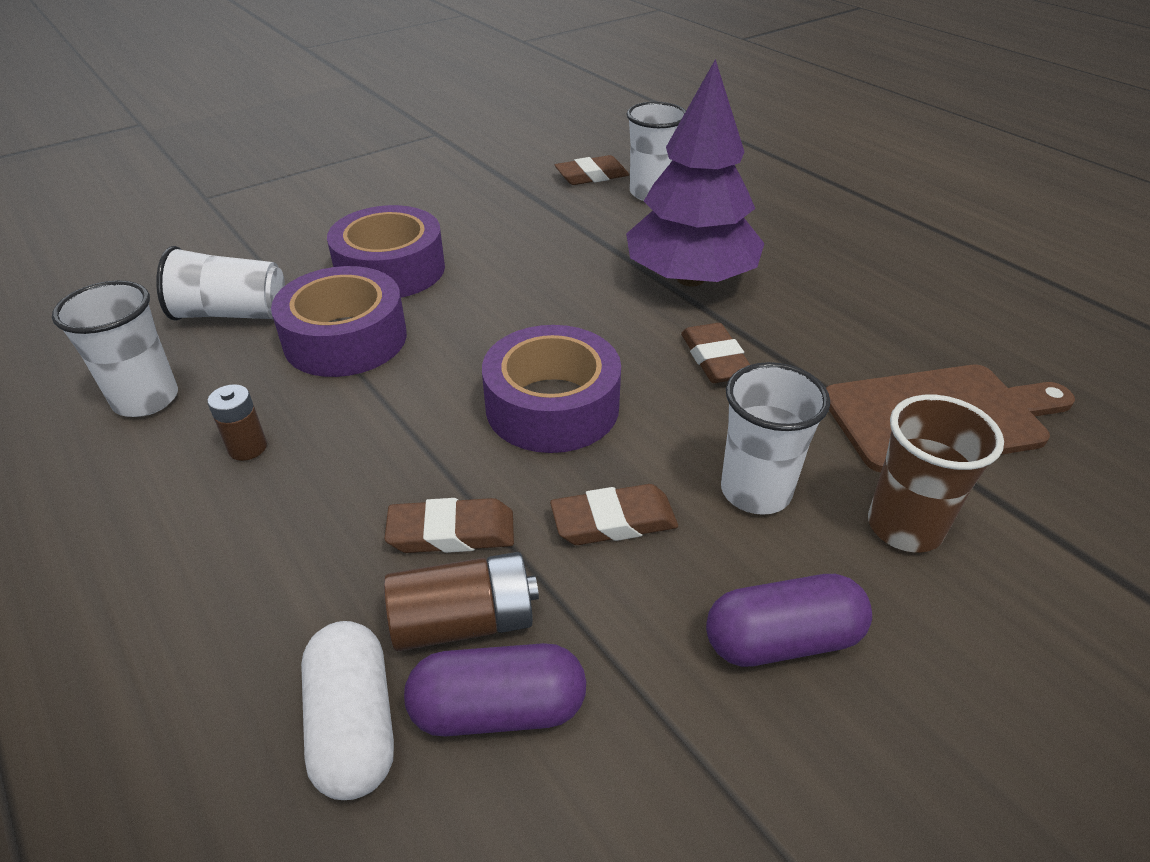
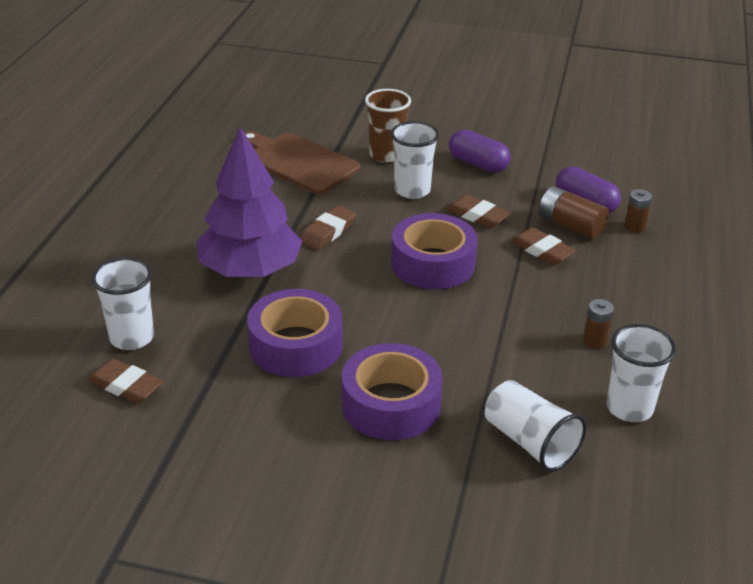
camera: 130 degrees left, 5 degrees down
purple tape [271,266,407,377] -> purple tape moved to [247,289,342,377]
white capsule [301,621,394,800] -> brown battery [624,189,652,233]

